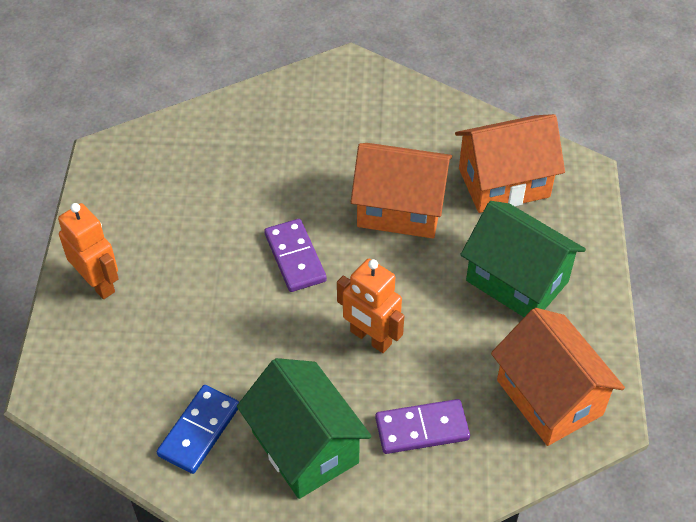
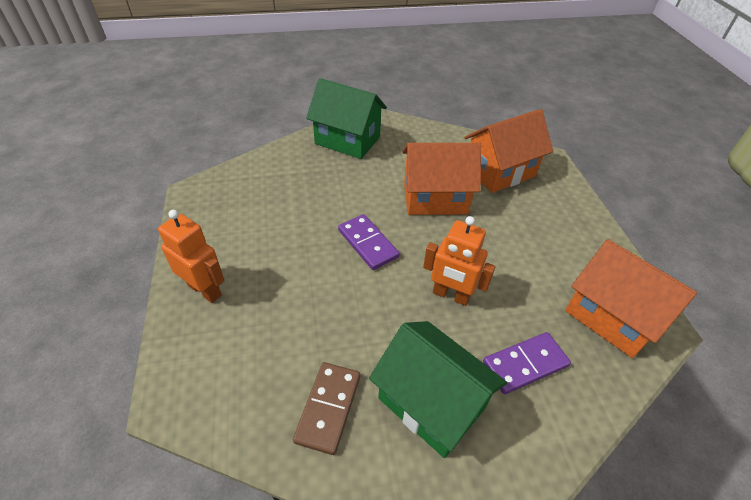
camera: 15 degrees left, 5 degrees down
blue domino [157,385,239,474] -> brown domino [293,362,360,455]
green house [460,201,586,317] -> green house moved to [306,78,387,159]

